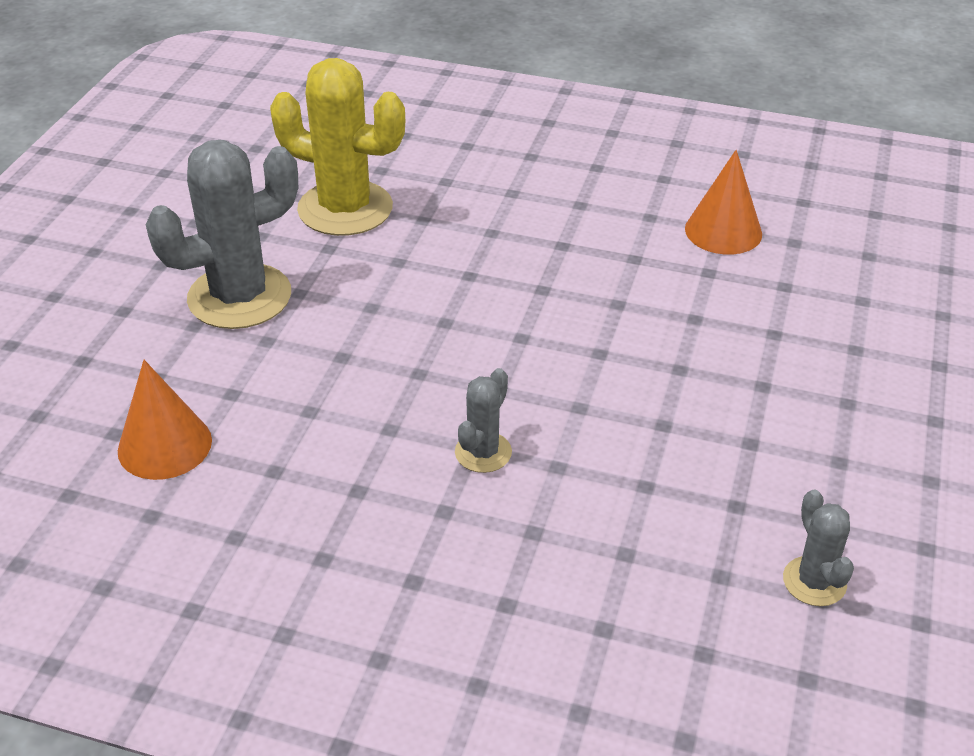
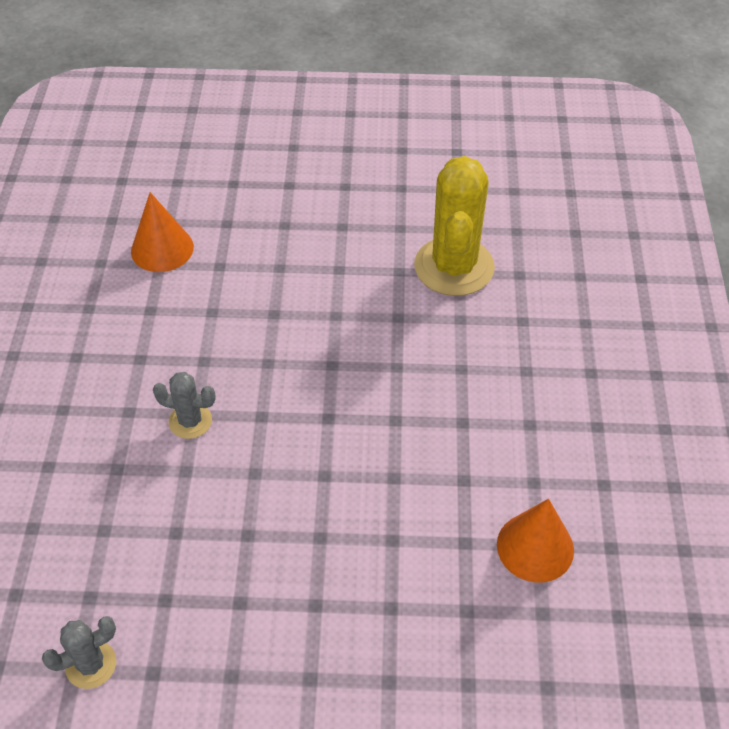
camera: 75 degrees right, 10 degrees up
grey cactus [146,140,298,329] -> none

